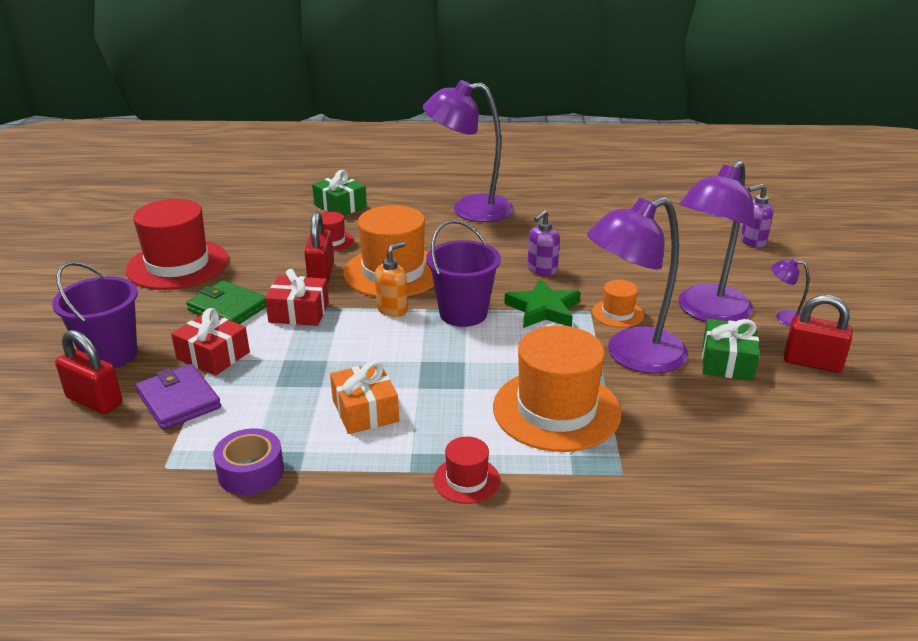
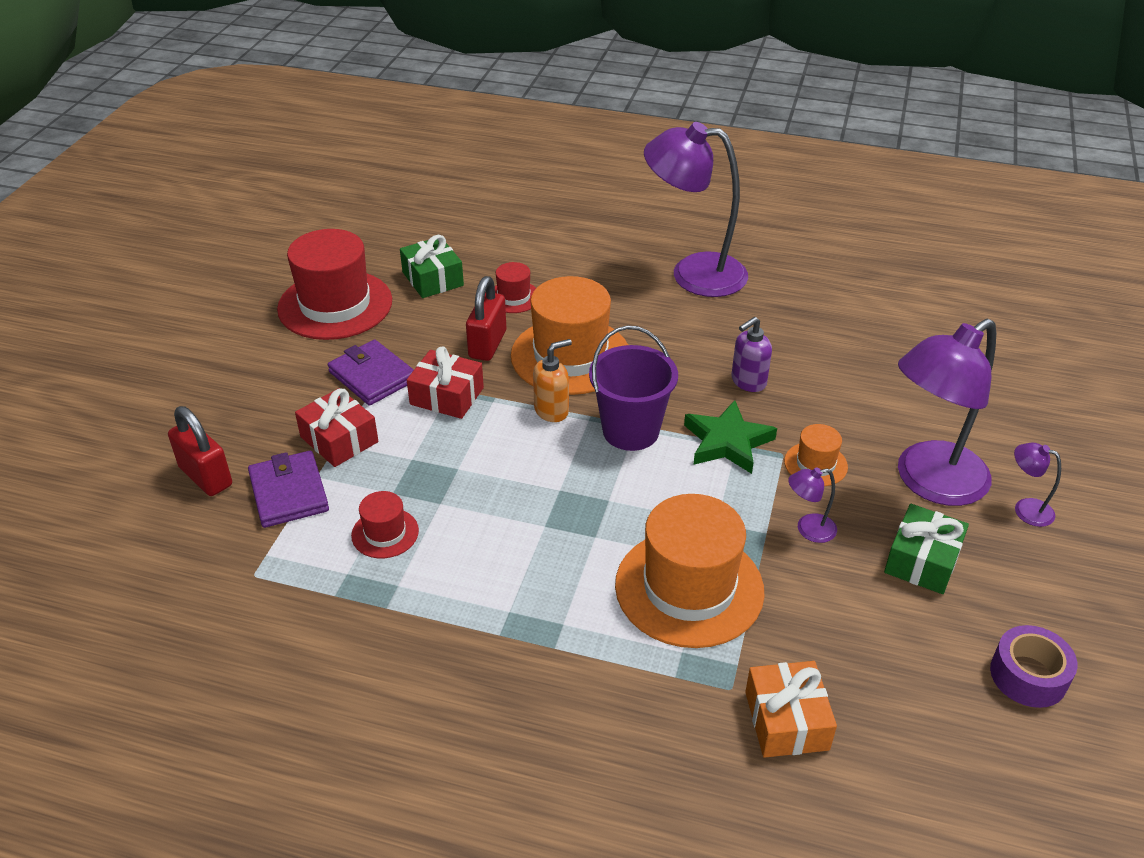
camera: 15 degrees right, 10 degrees up
purple bucket [52,262,138,368] -> none
green wallet [186,280,266,324] -> purple wallet [328,340,414,406]
purple tape [213,428,284,495] -> purple tape moved to [990,625,1077,708]
green gift [312,170,367,216] -> green gift moved to [400,235,464,298]
orange gift [330,361,399,434] -> orange gift moved to [745,661,837,758]
red hat [434,437,500,504] -> red hat moved to [351,491,419,558]
purple lamp [587,197,688,374] -> purple lamp [788,467,837,543], size x0.41
purple soap dispenser [740,183,774,248] -> none
red padlock [784,295,852,373] -> none

